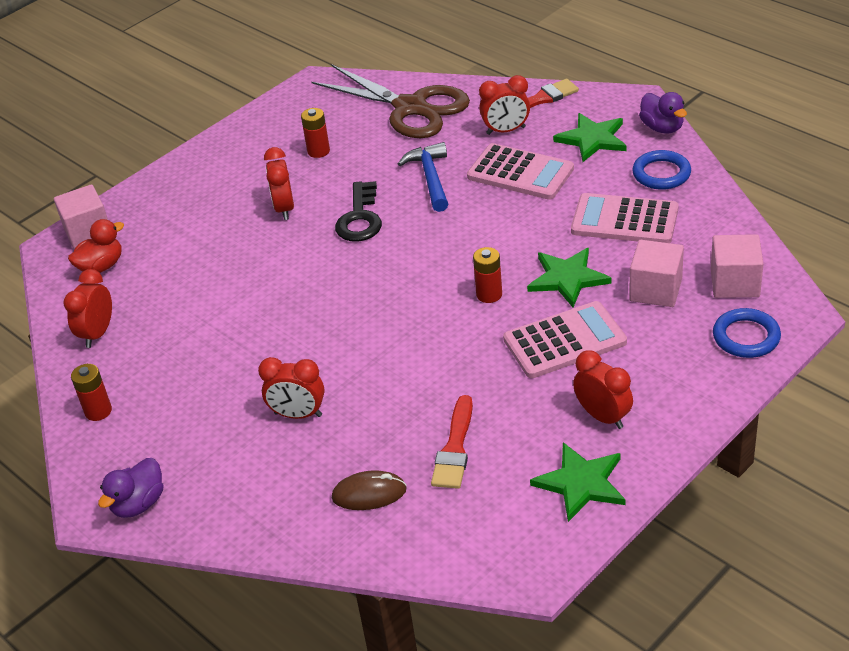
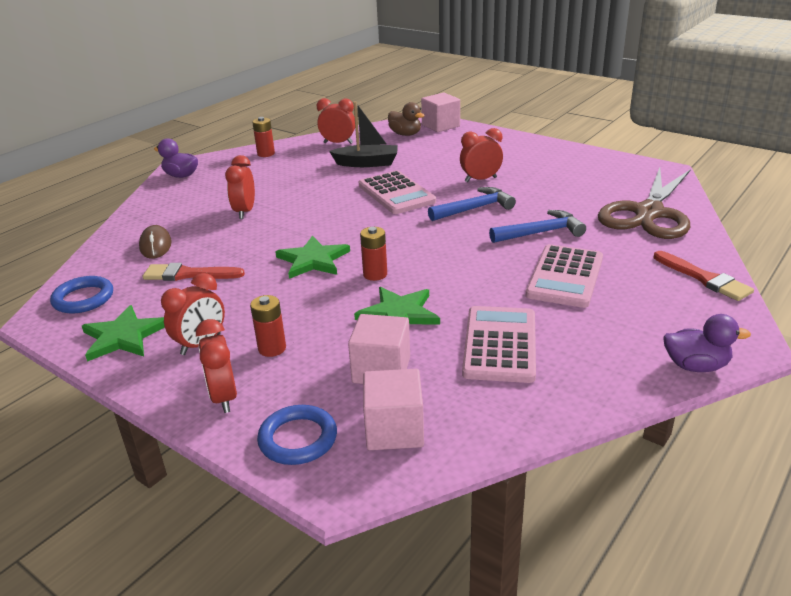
camera: 80 degrees right, 10 degrees down
red duck [68,219,124,273] -> brown duck [388,102,425,136]
red battery [301,108,330,158] -> red battery moved to [250,295,286,357]
black key [335,181,382,241] -> blue hammer [428,187,516,221]
red clock [479,75,530,135] -> red clock moved to [196,319,237,413]
pink calculator [503,301,627,378] -> pink calculator moved to [359,170,436,214]
green star [553,113,627,162] -> green star moved to [275,235,350,279]
blue ring [632,150,691,190] -> blue ring moved to [50,276,113,314]
purple duck [639,92,687,134] -> purple duck turned 135 degrees counterclockwise [663,314,751,372]
none -> black boat [329,101,398,167]

